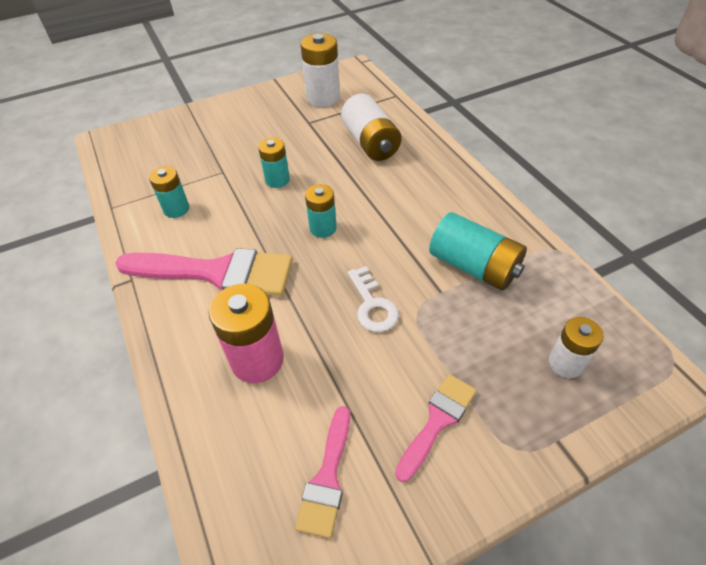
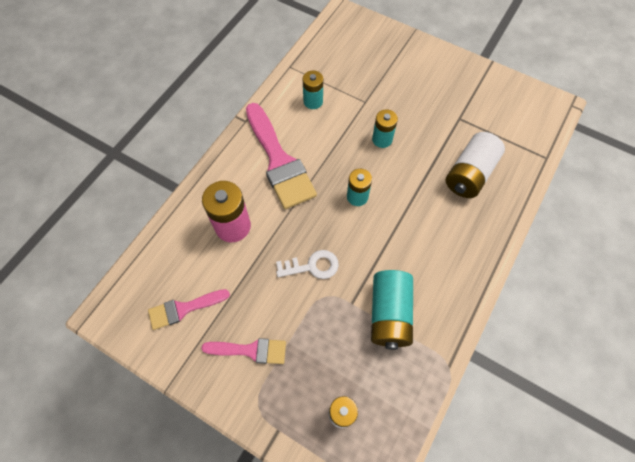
camera: 55 degrees right, 15 degrees up
white battery [301,33,340,107] -> none
white key [348,266,399,332] -> white key turned 135 degrees counterclockwise [276,250,339,279]

